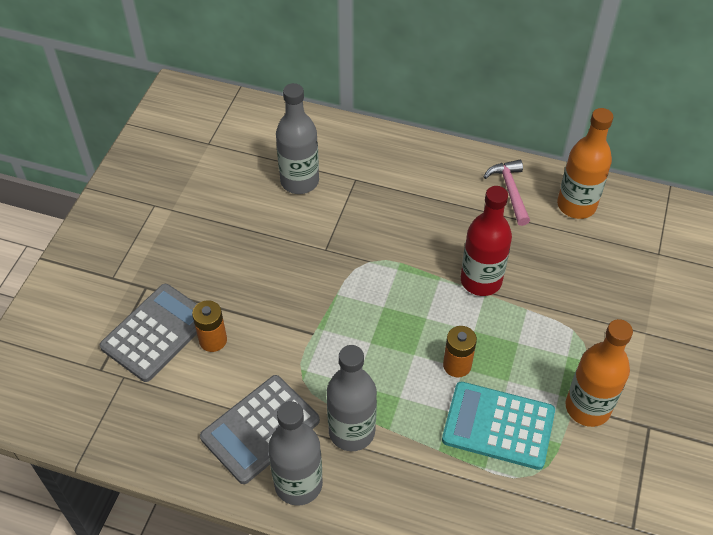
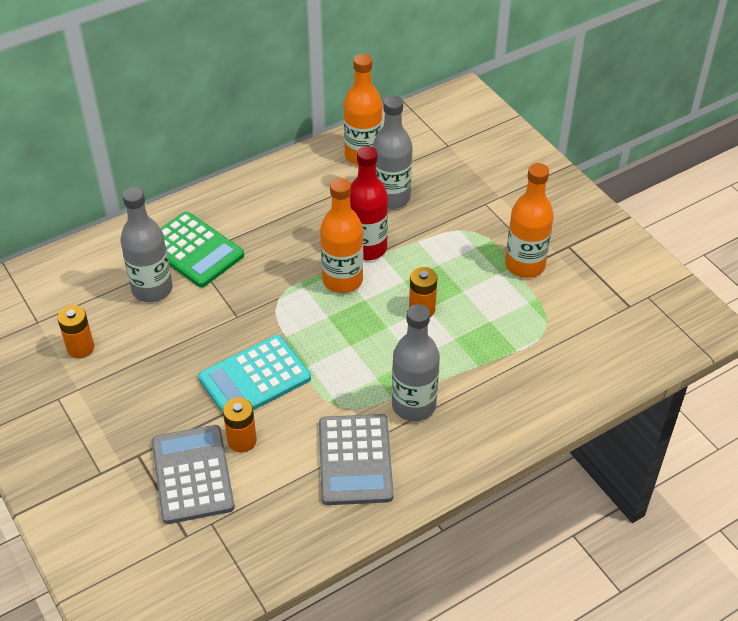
camera: 50 degrees left, 5 degrees down
grey bottle [268,401,323,506] -> grey bottle moved to [373,96,413,209]
turquoise calculator [442,382,555,470] -> turquoise calculator moved to [198,335,311,413]
pink hammer [484,160,530,226] -> none
none -> orange battery [57,305,94,358]
none -> green calculator [160,212,244,287]
none -> orange bottle [320,178,363,293]

